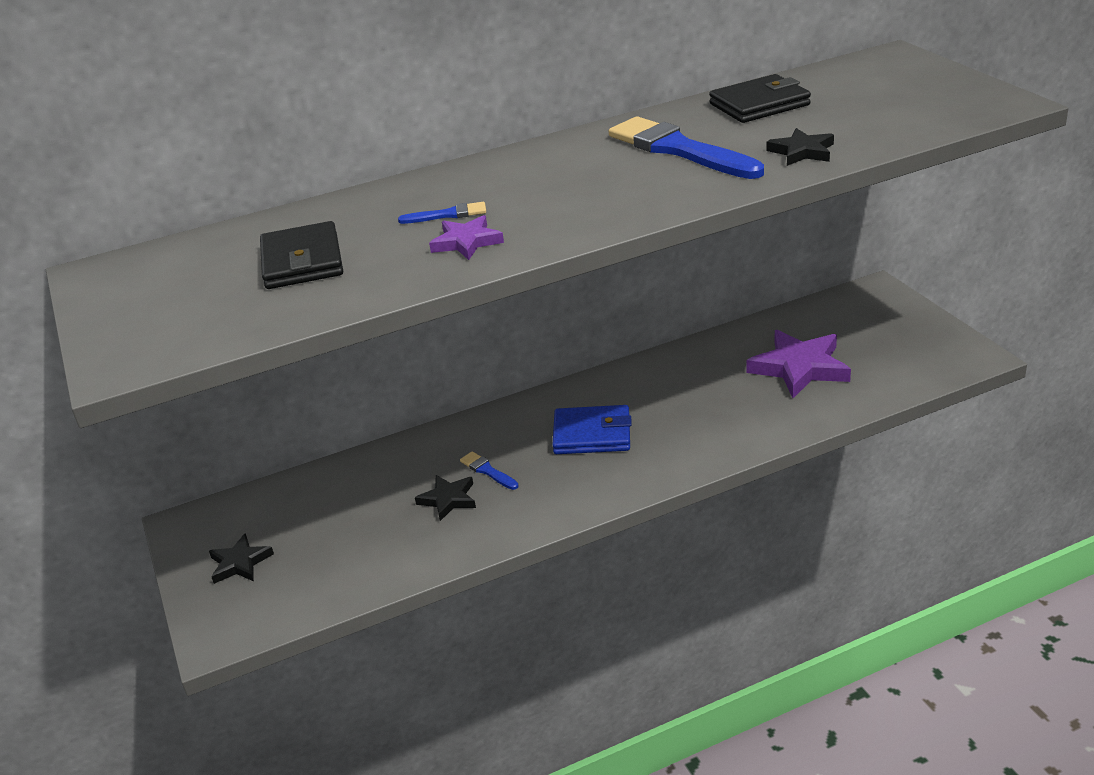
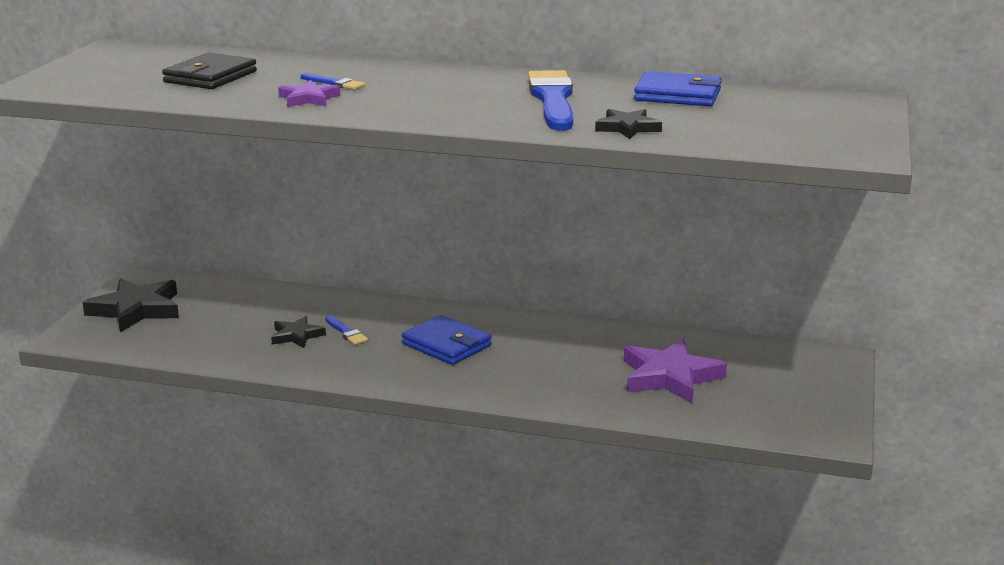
camera: 35 degrees right, 10 degrees down
black star [209,533,274,584] -> black star [83,278,179,332], size x1.81
blue brush [460,451,519,490] -> blue brush turned 150 degrees clockwise [325,315,368,345]
black wallet [709,74,811,123] -> blue wallet [634,71,722,106]

